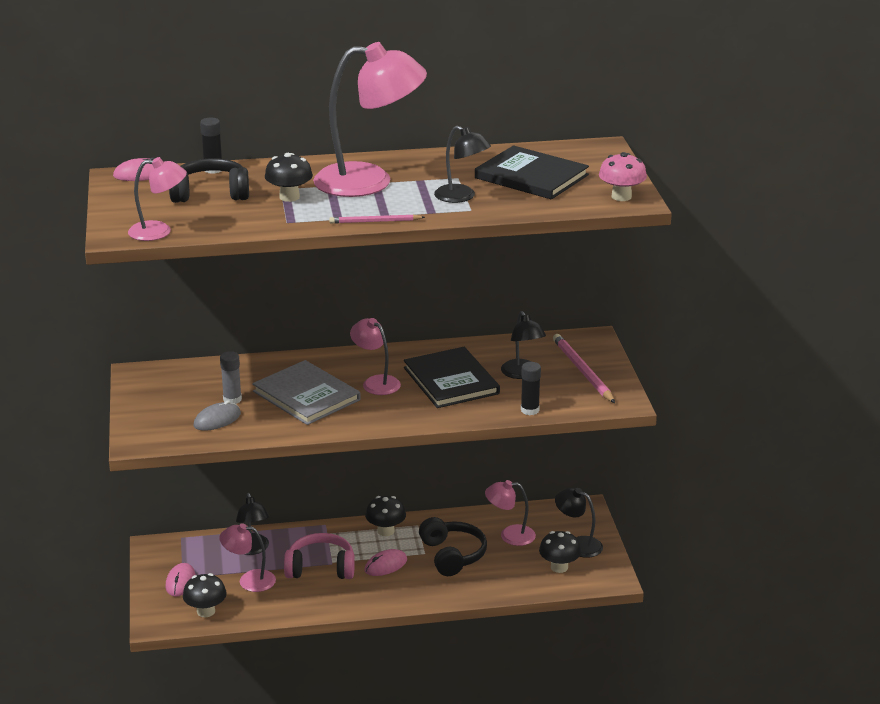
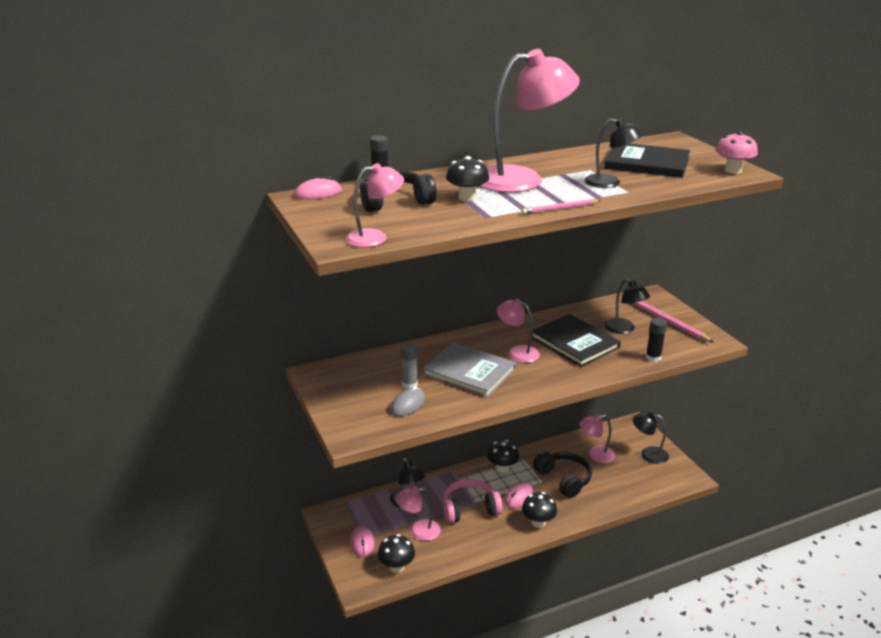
camera: 15 degrees left, 0 degrees up
black mushroom [539,531,581,573] -> black mushroom moved to [522,492,557,528]

